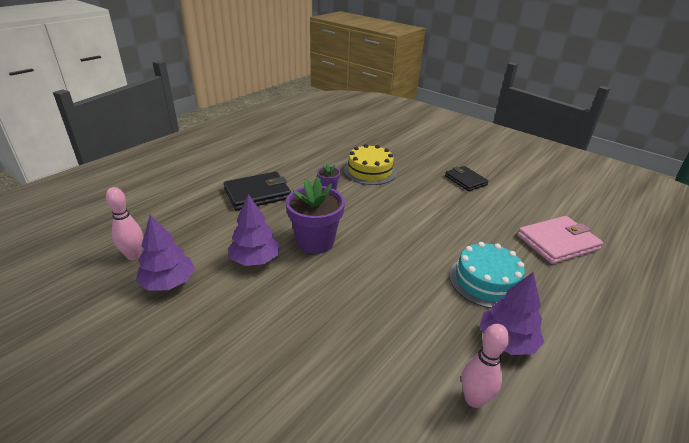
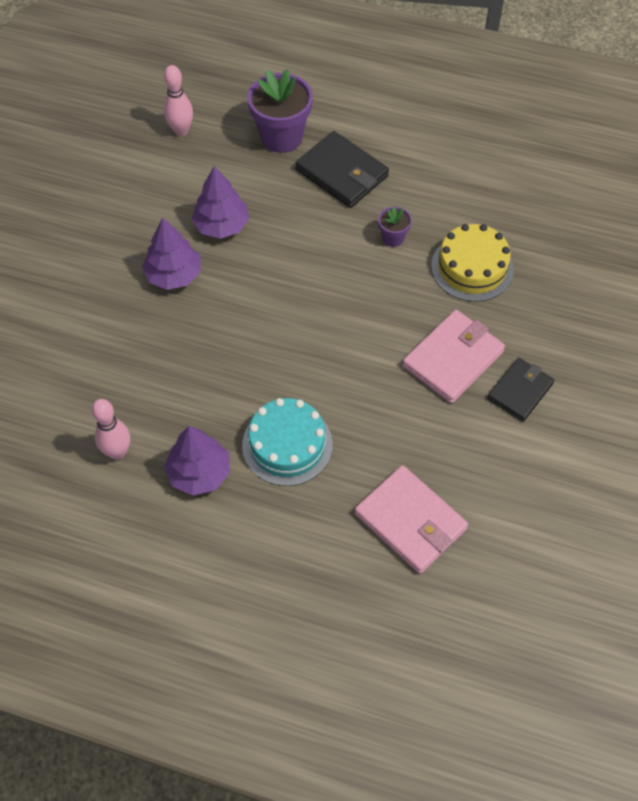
camera: 70 degrees right, 25 degrees up
purple tree [136,214,195,291] -> purple tree moved to [142,218,201,290]
purple flower pot [286,177,345,254] -> purple flower pot moved to [247,70,313,153]
none -> pink wallet [402,310,505,403]

